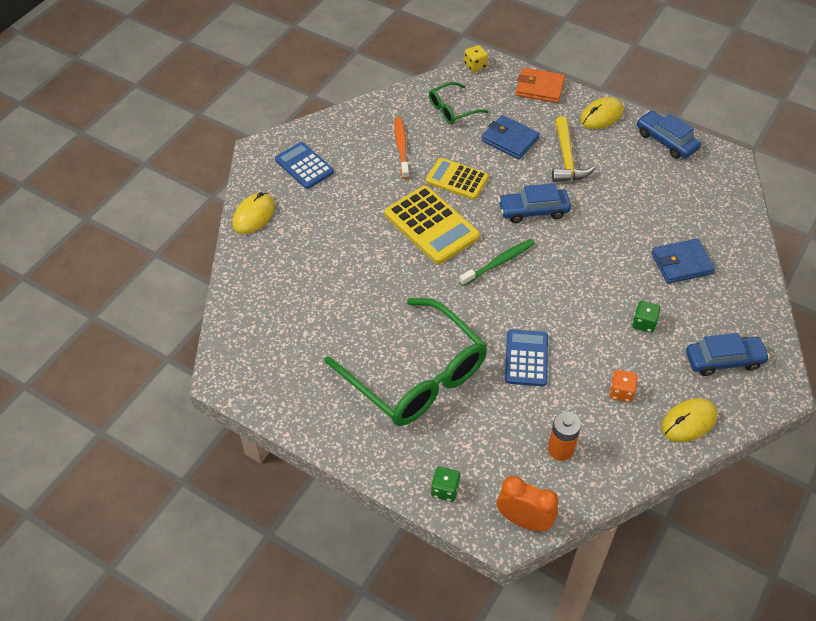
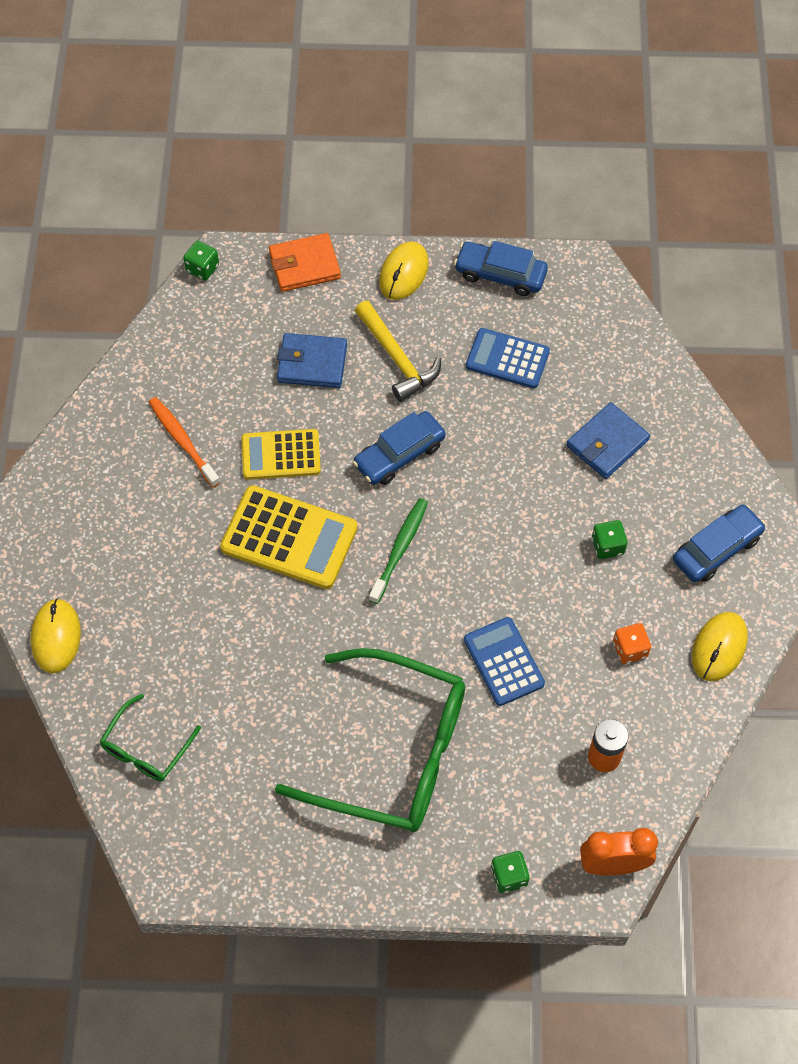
camera: 30 degrees left, 10 degrees up
blue calculator [275,142,334,189] -> blue calculator moved to [466,328,550,388]
green glasses [429,82,488,124] -> green glasses moved to [99,694,201,782]
yellow dice [464,45,488,72] -> green dice [183,241,219,281]

